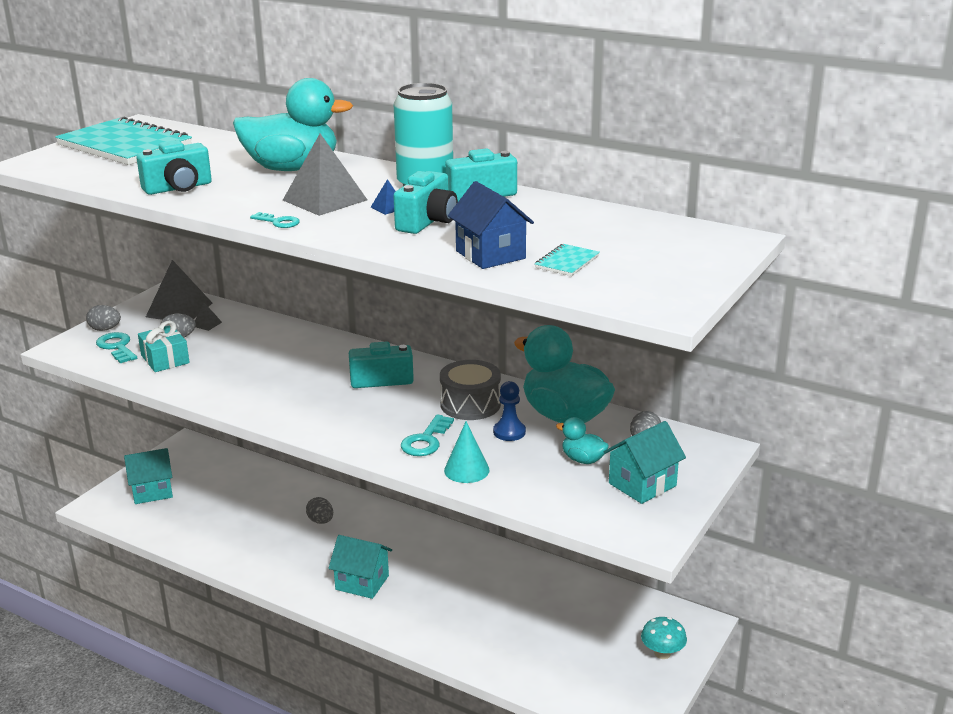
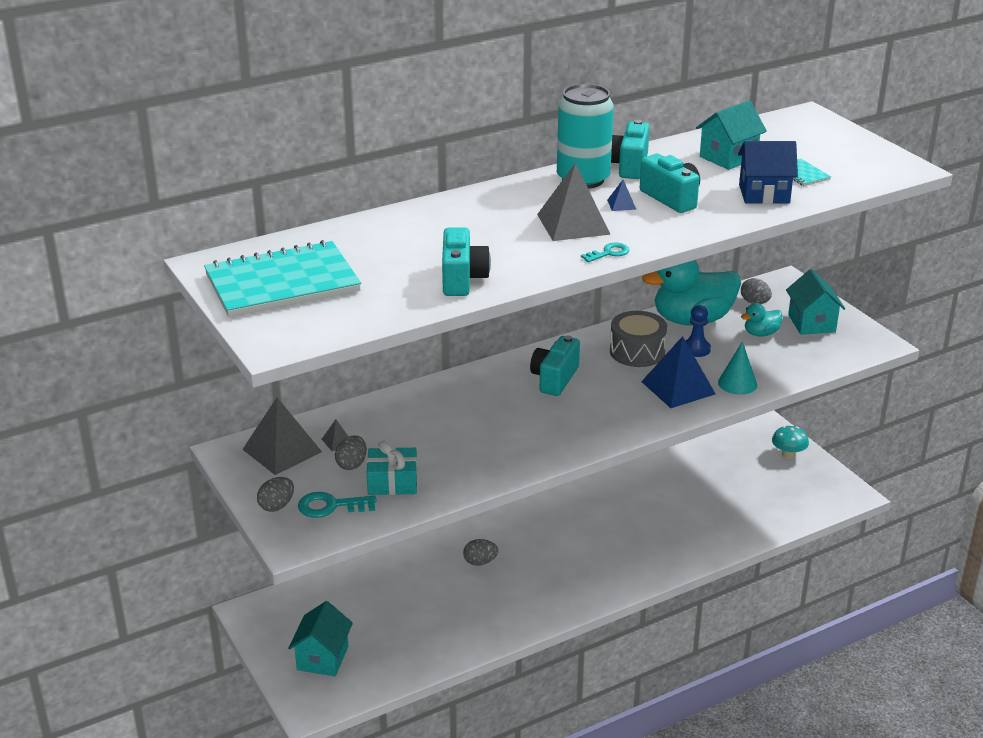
camera: 60 degrees left, 5 degrees up
turquoise duck [233,78,353,171] -> none
turquoise house [328,535,392,599] -> turquoise house moved to [696,101,767,170]
turquoise key [401,414,454,456] -> blue pyramid [641,336,715,408]

